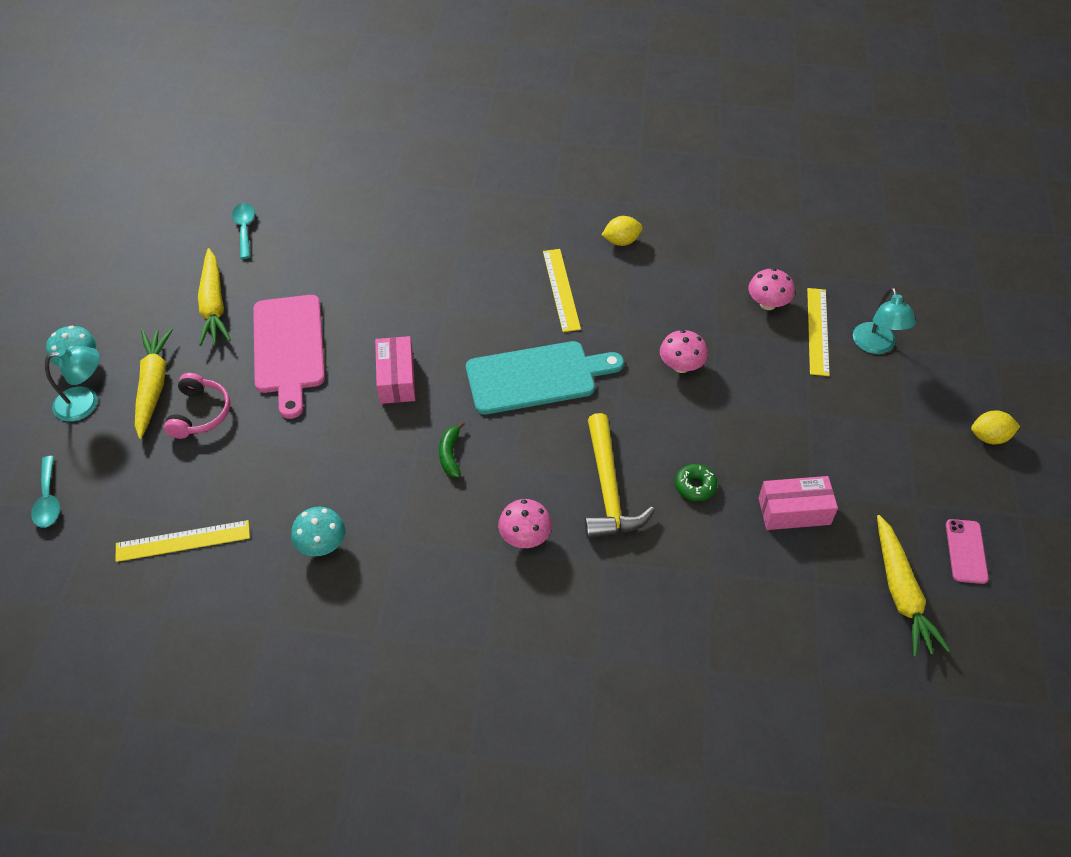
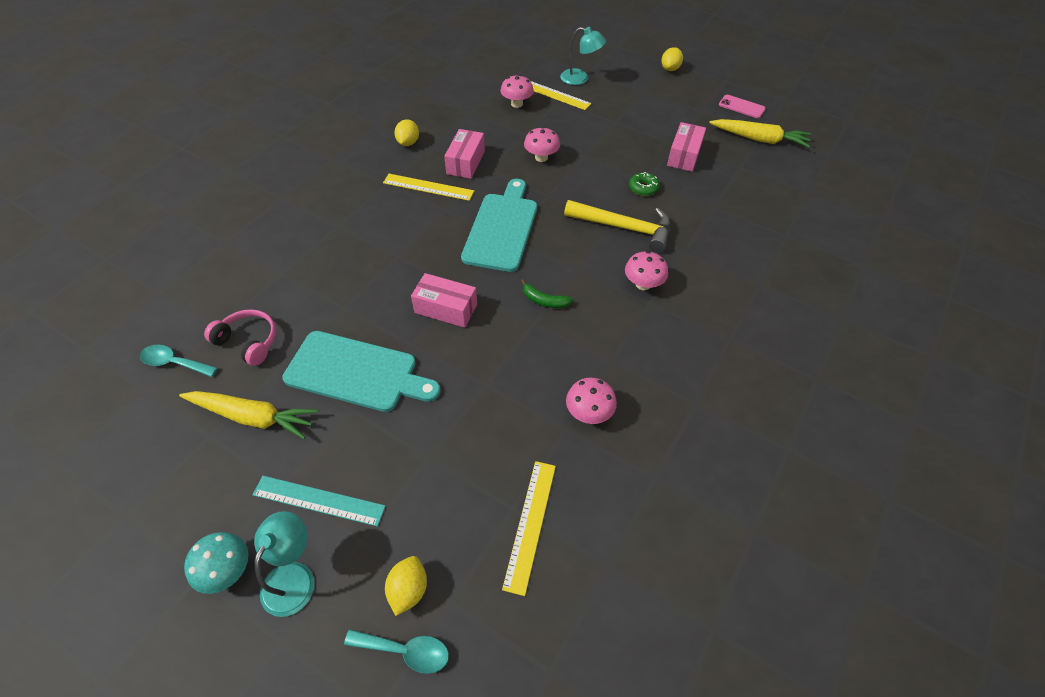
camera: 65 degrees left, 0 degrees up
yellow carrot [135,328,173,439] -> turquoise ruler [253,476,386,527]
pink headphones [164,373,231,439] -> pink headphones moved to [204,309,276,366]
pink cutting board [253,295,325,419] -> turquoise cutting board [282,331,441,412]
turquoise mushroom [291,507,345,556] -> pink mushroom [566,377,617,424]
none -> yellow lemon [385,556,427,616]
none -> pink box [444,129,485,179]

